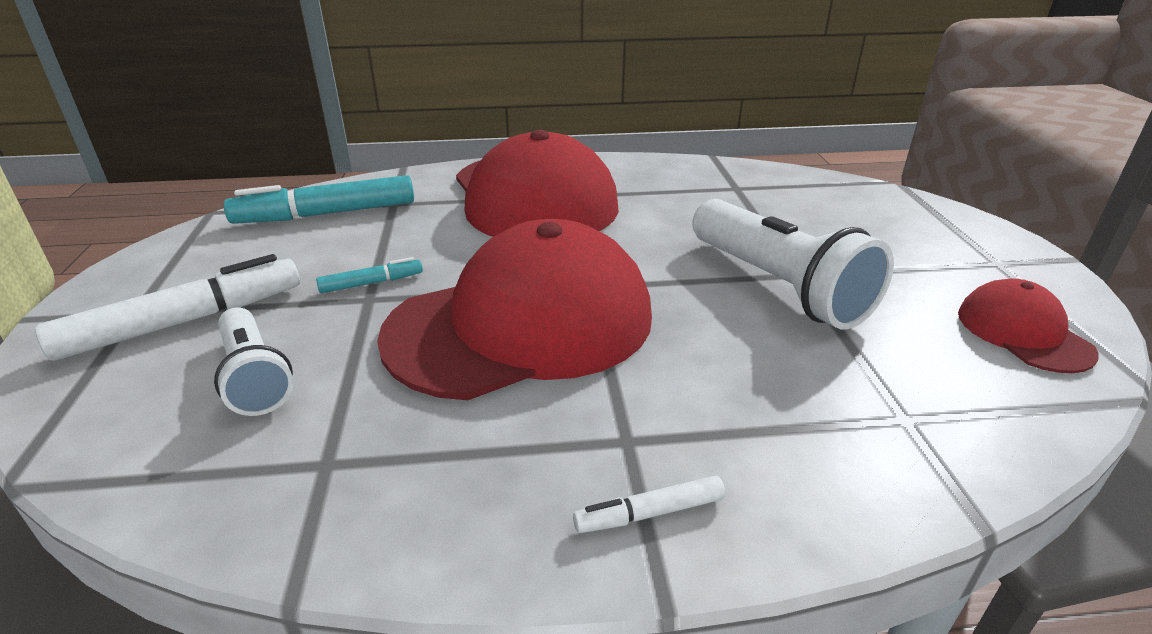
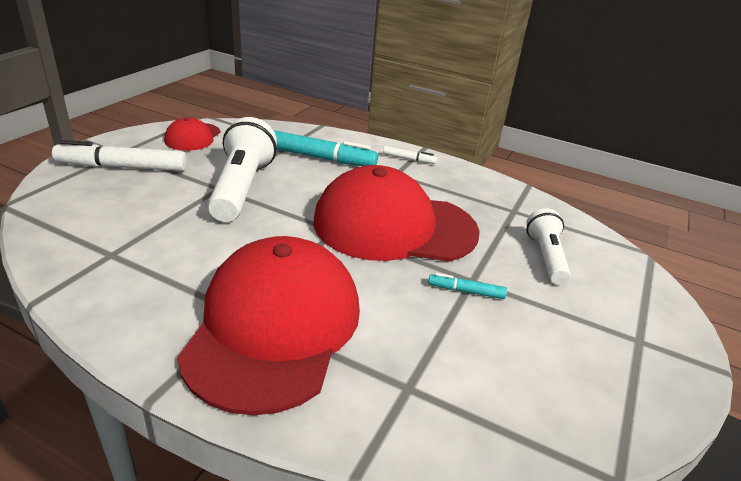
camera: 150 degrees left, 0 degrees up
white marker [35,254,300,361] -> white marker moved to [52,140,187,171]
turquoise marker [224,175,414,224] -> turquoise marker moved to [273,130,378,166]

